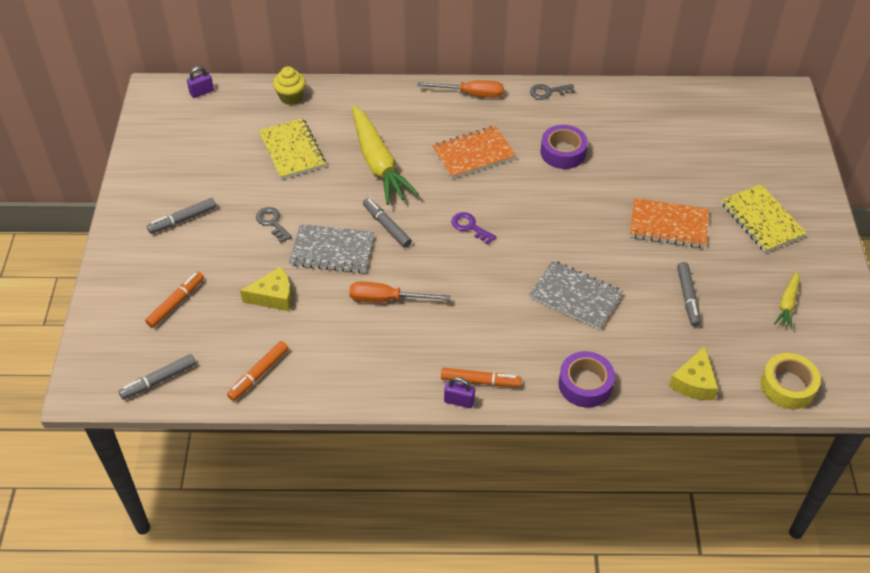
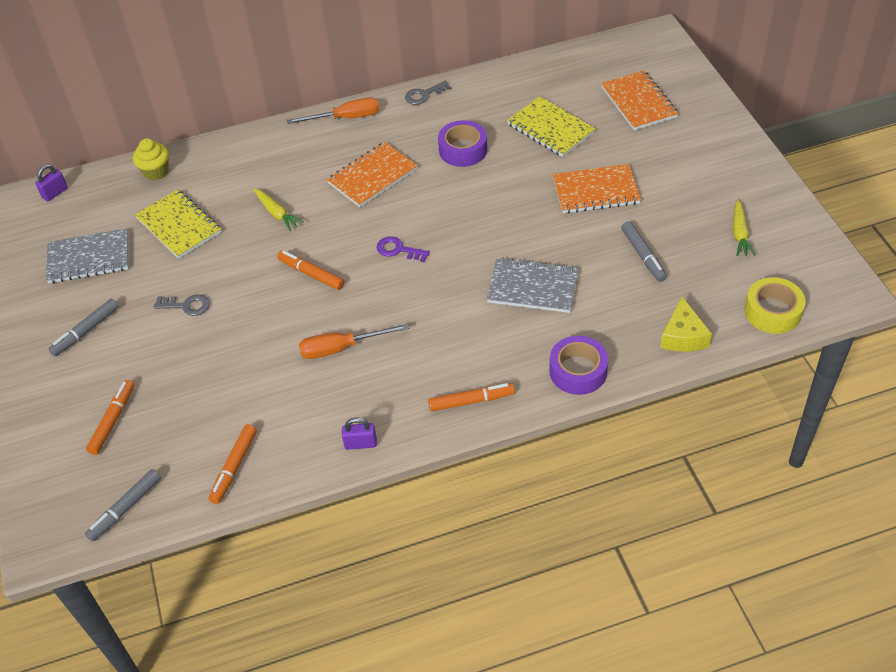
camera: 15 degrees left, 0 degrees up
yellow cheese [240,266,292,311] -> none
grey key [256,207,292,243] -> grey key turned 150 degrees clockwise [154,294,210,316]
grey notebook [289,224,374,273] -> grey notebook moved to [46,228,129,283]
yellow carrot [352,106,419,205] -> yellow carrot [253,188,304,231], size x0.48
grey marker [363,198,412,248] -> orange marker [277,250,344,290]
purple padlock [444,377,475,408] -> purple padlock moved to [342,418,377,450]
yellow notebook [721,184,807,253] -> yellow notebook moved to [507,96,596,157]
none -> orange notebook [601,70,678,130]

